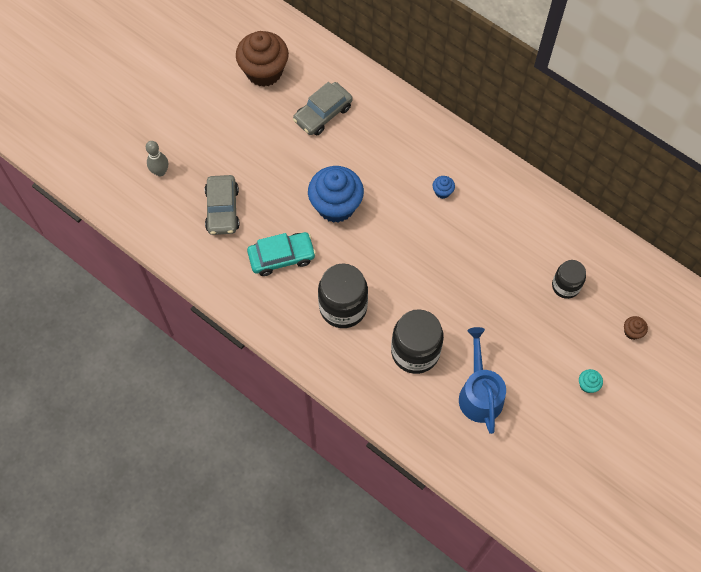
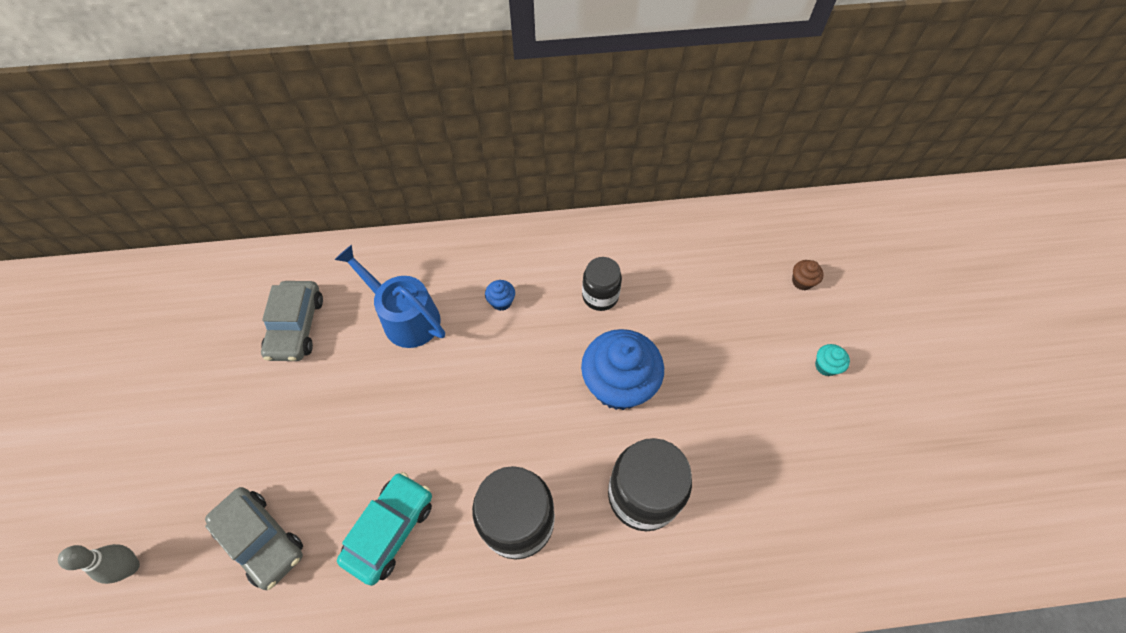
camera: 45 degrees left, 5 degrees down
brown cupcake [236,31,289,87] -> none
blue cupcake [308,166,364,223] -> blue cupcake moved to [581,329,664,410]
blue watering can [459,327,506,434] -> blue watering can moved to [334,245,445,348]
black jar [552,260,586,299] -> black jar moved to [582,257,622,311]

